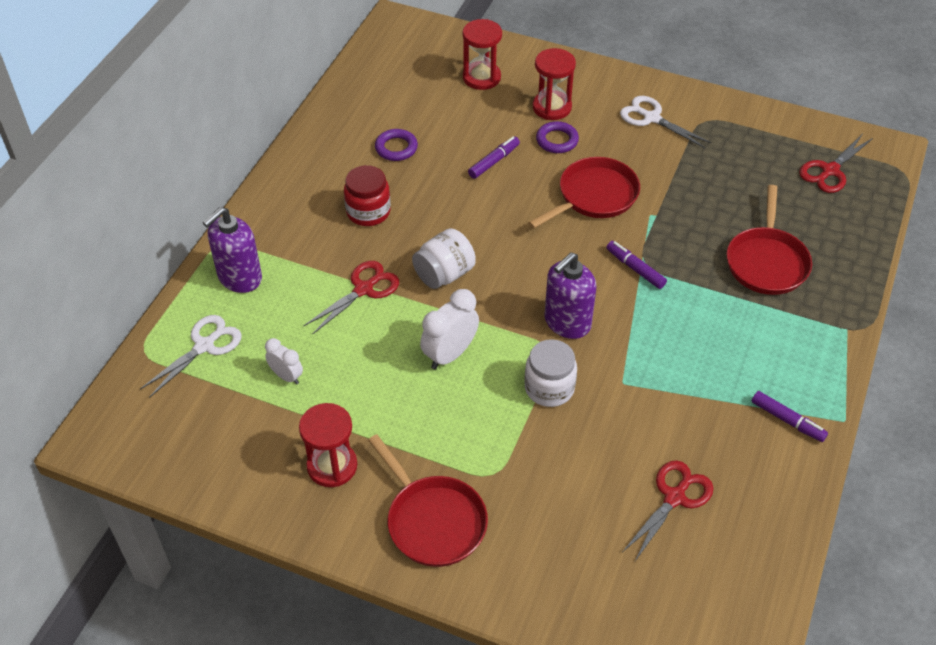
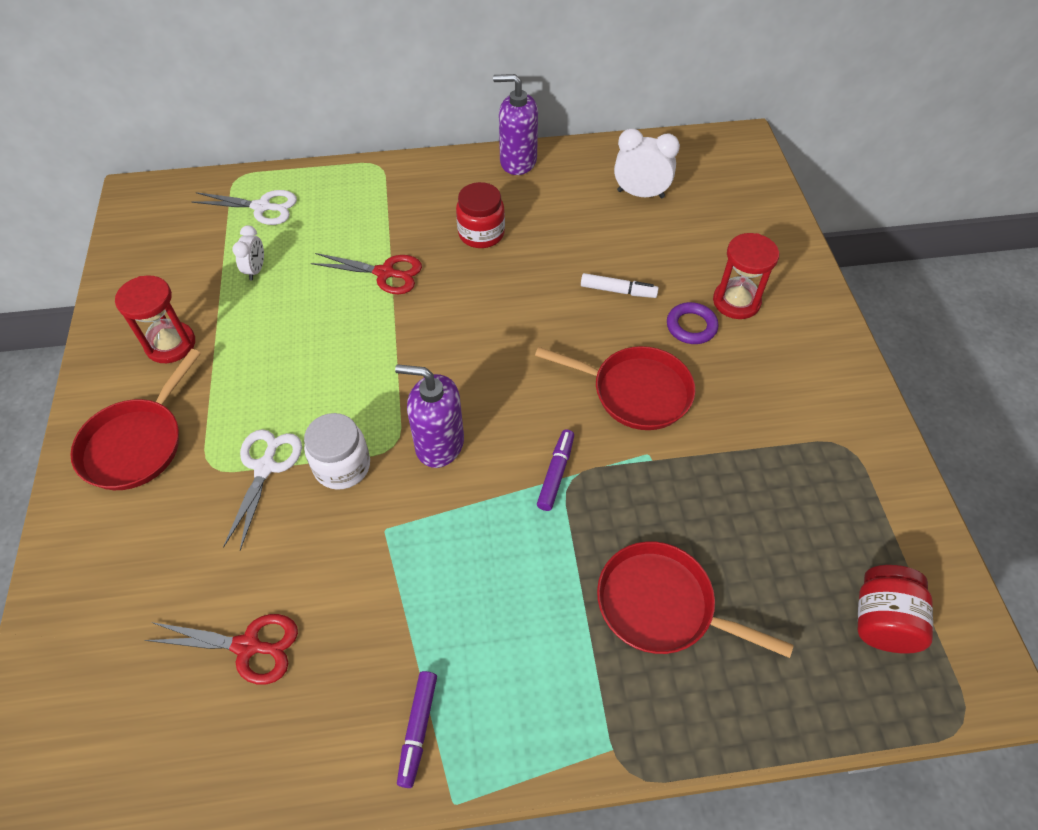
camera: 60 degrees right, 5 degrees up
purple soap dispenser [203,207,262,293] -> purple soap dispenser moved to [493,74,538,175]
purple ring [375,129,418,161] -> none
white jar [412,228,476,289] -> none
white clock [420,289,479,370] -> white clock moved to [614,128,680,198]
red hourglass [463,19,502,90] -> none
purple marker [468,137,520,179] -> white marker [581,273,659,298]
white scissors [620,96,711,148] -> white scissors moved to [223,429,302,551]
red pan [727,185,812,295] -> red pan turned 45 degrees clockwise [597,541,794,658]
red scissors [799,134,873,193] -> red jar [857,565,933,654]

